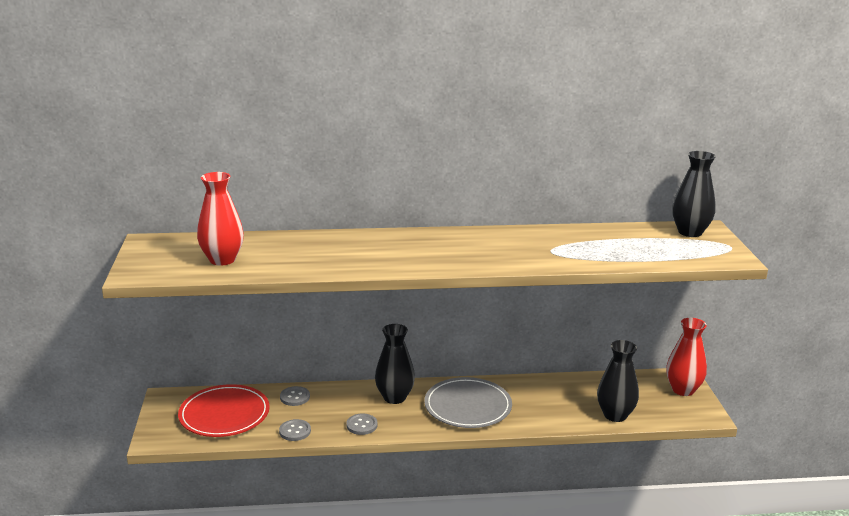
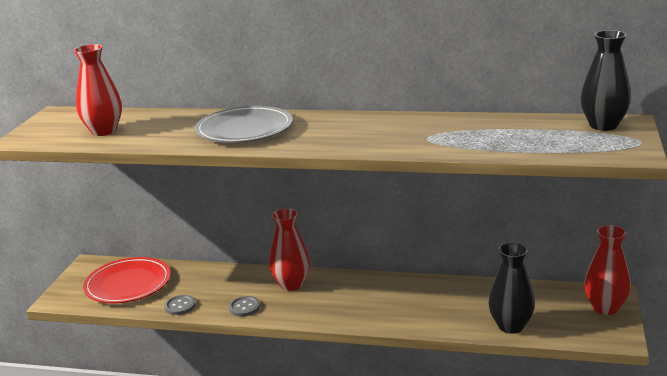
camera: 20 degrees right, 0 degrees up
grey button [280,386,310,406] -> none
black vase [375,324,415,404] -> red vase [269,209,310,291]
grey plate [424,377,512,428] -> grey plate moved to [195,106,293,143]

